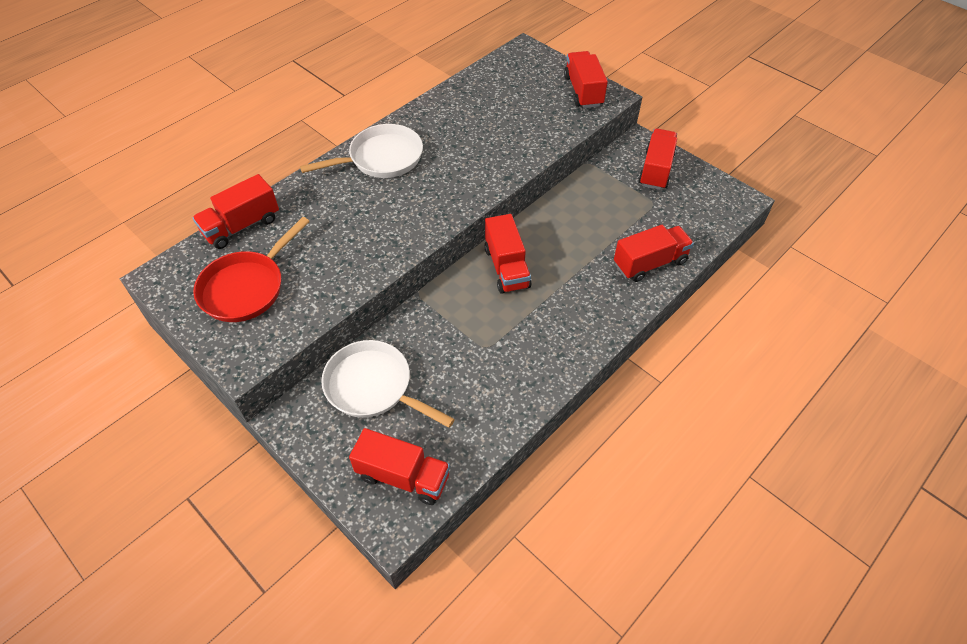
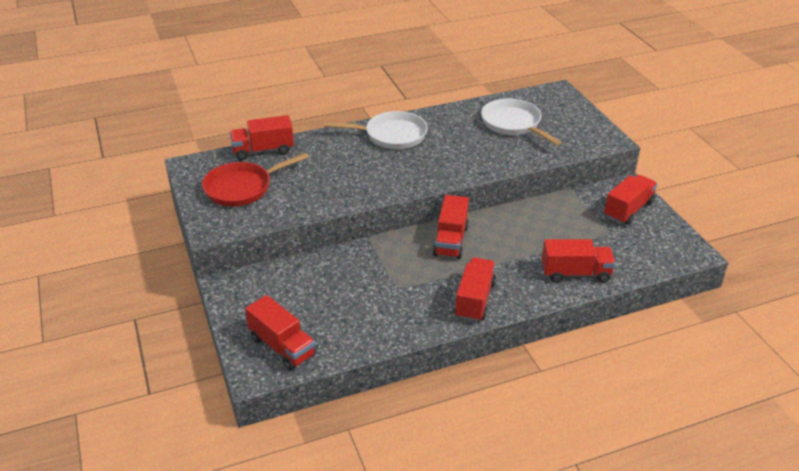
camera: 25 degrees right, 15 degrees down
white pan [321,340,455,428] -> white pan moved to [481,98,561,146]
red truck [564,51,608,108] -> red truck moved to [454,257,496,322]

